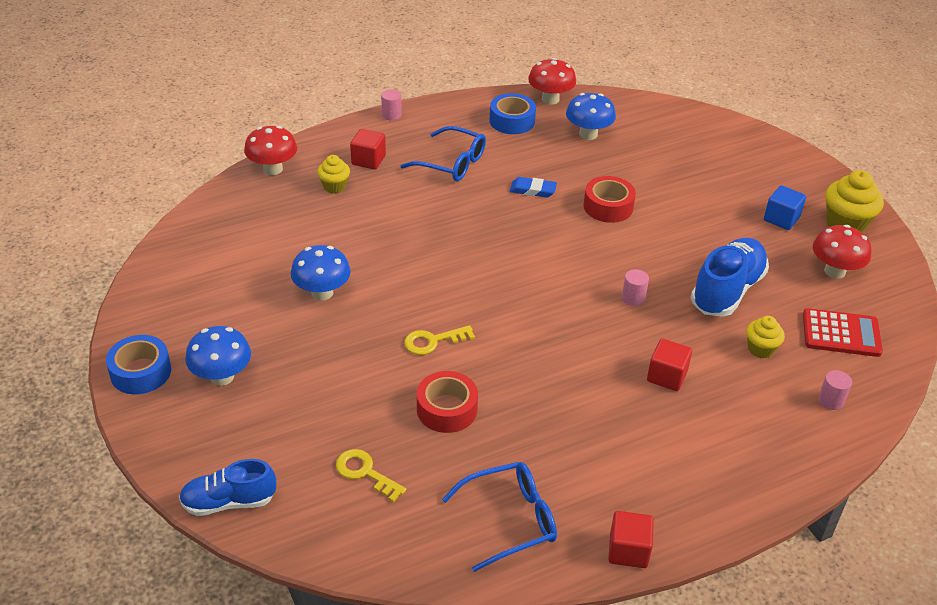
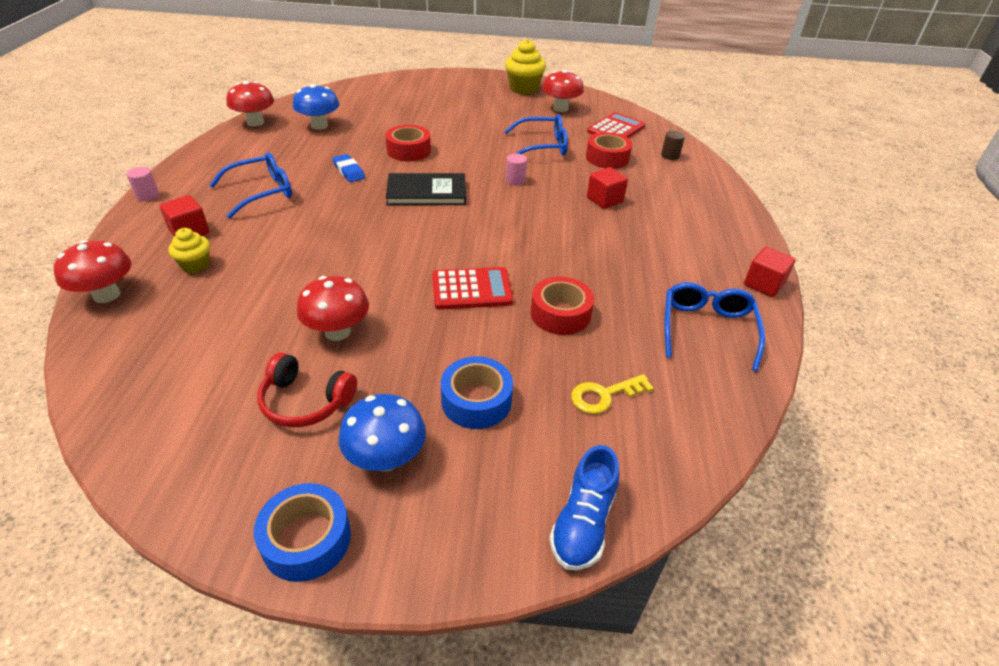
camera: 60 degrees left, 0 degrees up
blue mushroom [291,245,351,301] -> red mushroom [296,276,369,341]
yellow key [404,325,475,355] -> red calculator [432,267,513,310]
blue tape [490,93,536,134] -> blue tape moved to [441,356,513,429]
blue eraser [510,177,557,197] -> blue eraser turned 75 degrees counterclockwise [332,154,365,182]
blue shoe [691,238,769,317] -> blue glasses [504,114,568,156]
yellow cupcake [746,316,785,358] -> red tape [586,132,632,169]
blue cube [764,185,806,230] -> none
pink cylinder [818,370,852,410] -> brown cylinder [661,131,685,160]
none -> red headphones [257,352,357,427]
none -> black book [386,173,466,205]

